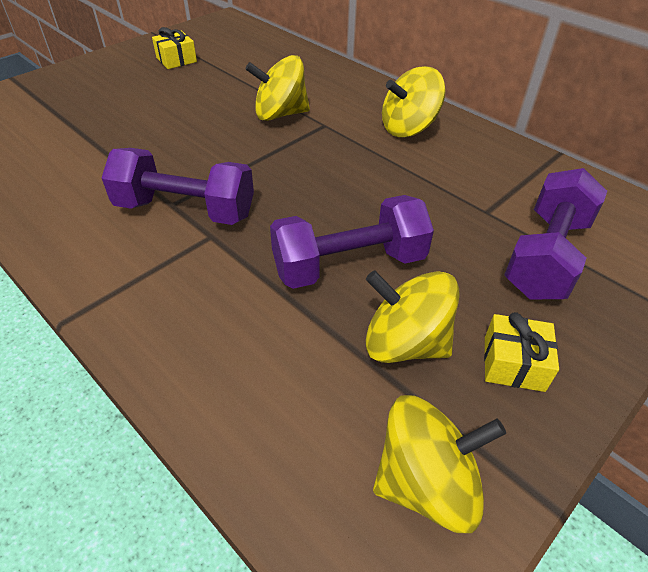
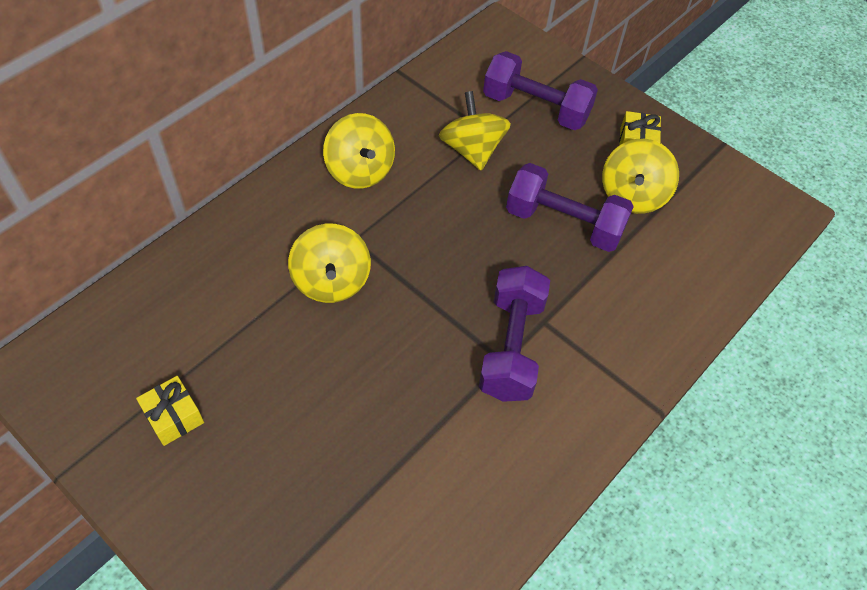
camera: 95 degrees left, 10 degrees up
purple dumbbell [270,195,434,289] -> purple dumbbell turned 45 degrees counterclockwise [506,163,634,252]
yellow spinning top [373,395,506,533] -> yellow spinning top moved to [439,91,511,170]

